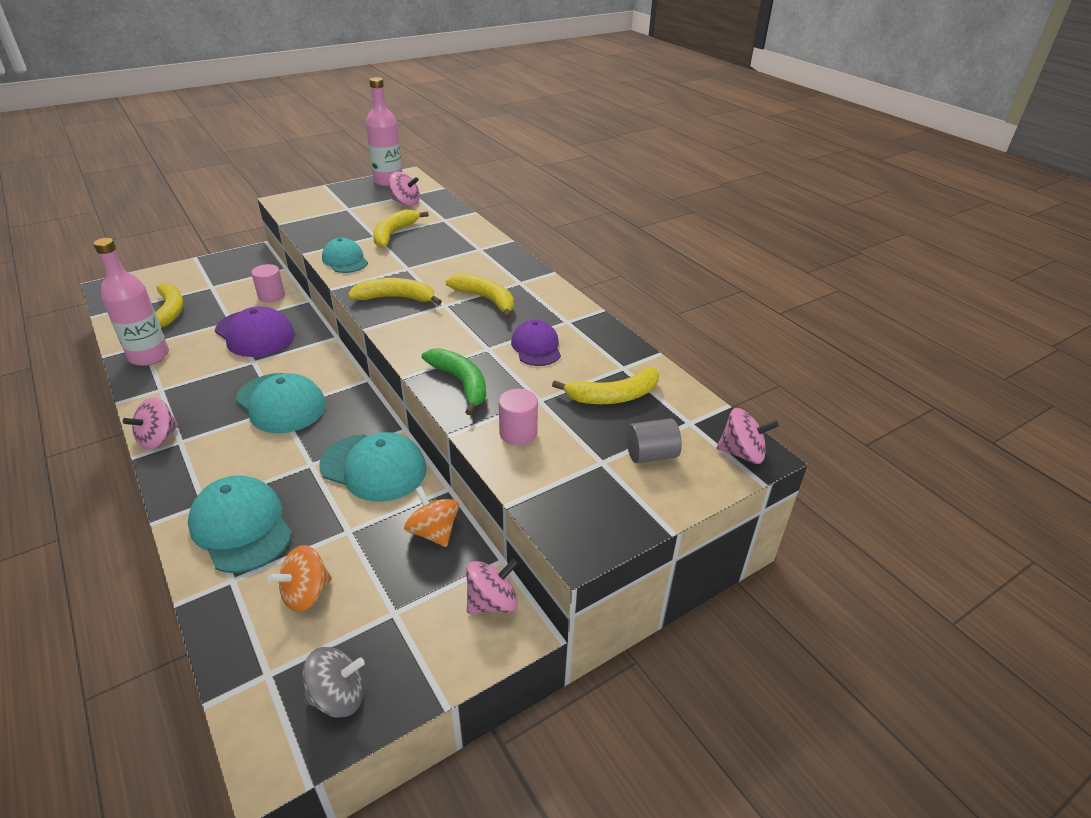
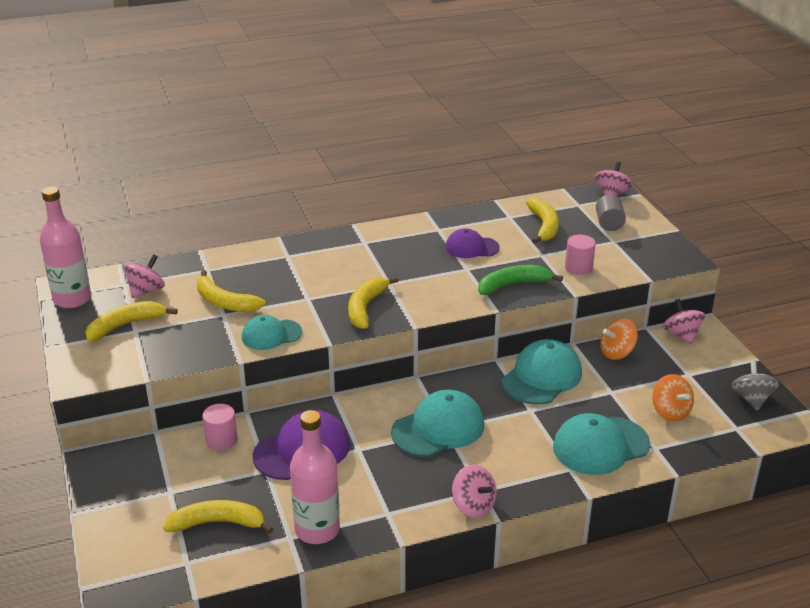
camera: 75 degrees left, 5 degrees down
yellow banana [445,273,514,319] -> yellow banana moved to [85,301,178,342]

